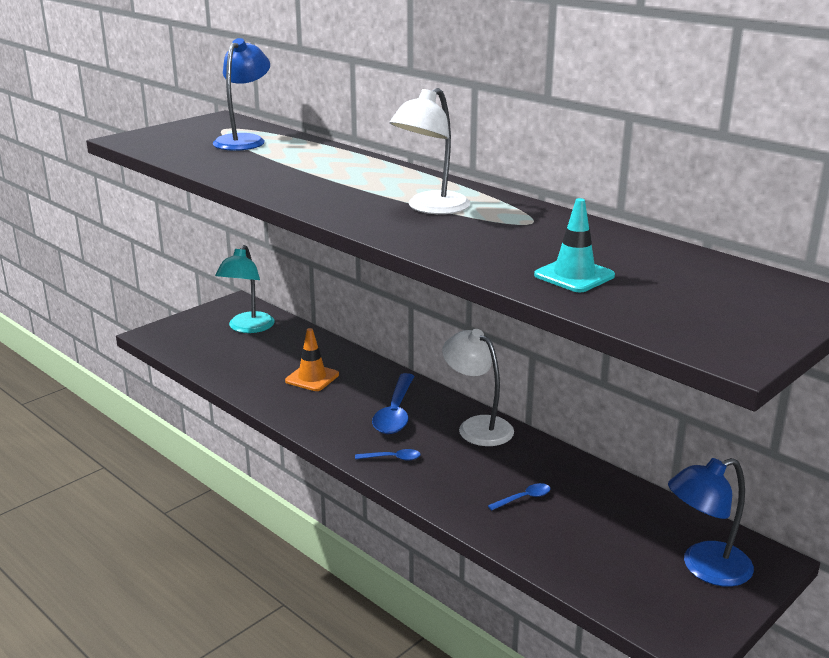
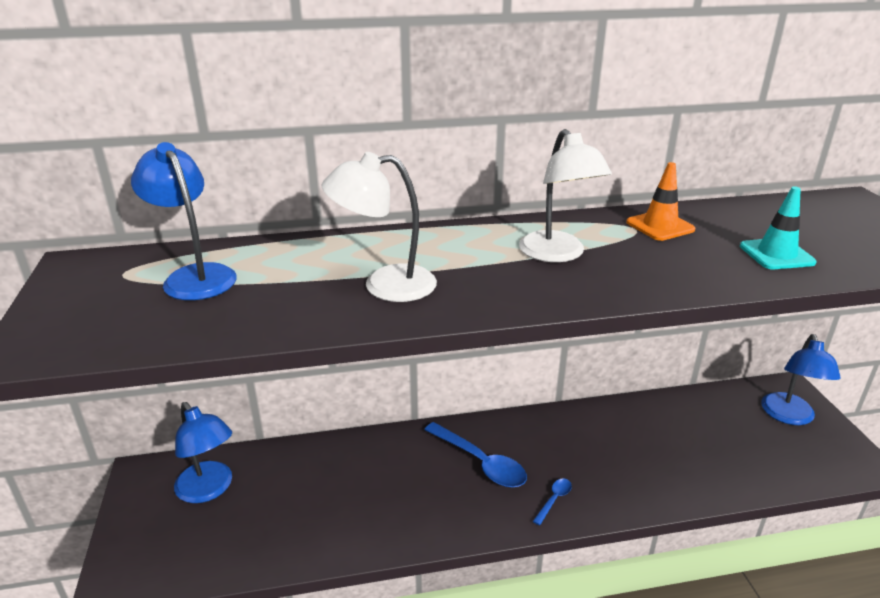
camera: 55 degrees left, 5 degrees up
turquoise lamp [215,245,275,333] -> blue lamp [174,402,232,503]
orange traffic cone [285,328,339,391] -> orange traffic cone moved to [626,162,695,241]
white lamp [442,329,514,446] -> white lamp moved to [322,152,437,302]
blue spoon [488,483,550,510] -> none

